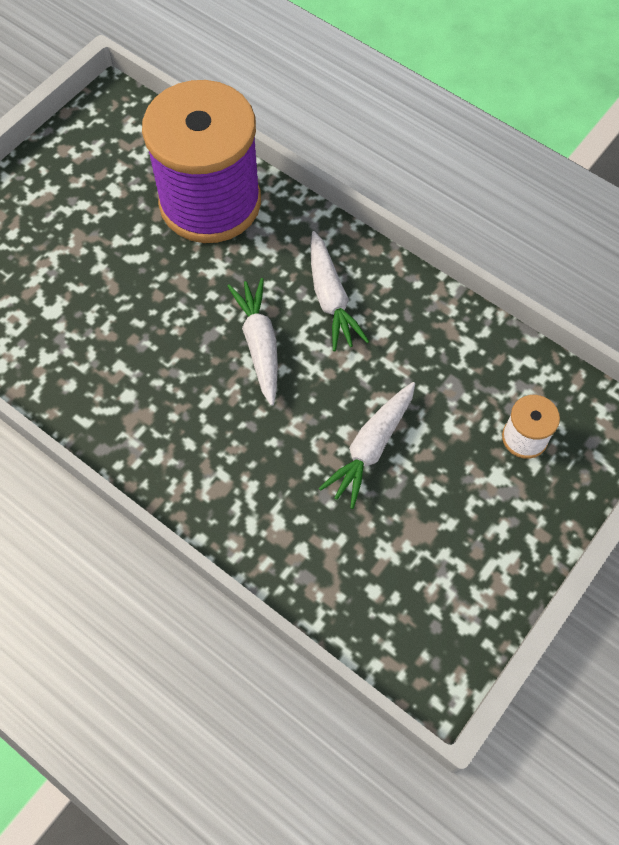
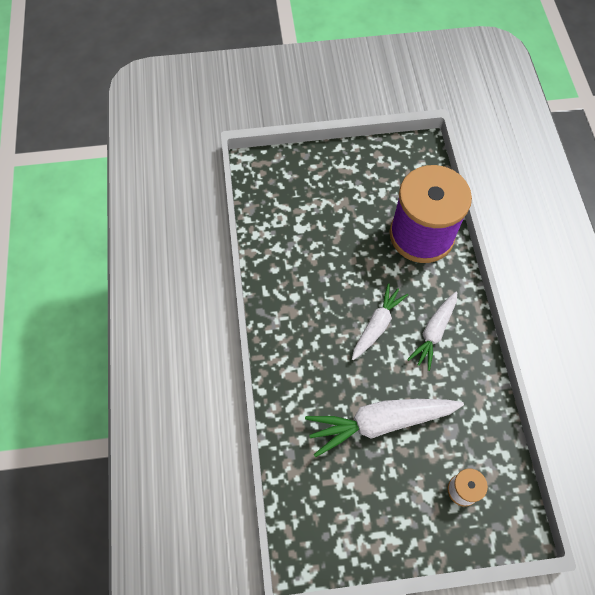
camera: 45 degrees right, 0 degrees up
white carrot [319,382,415,509] -> white carrot [305,399,464,458], size x1.62

